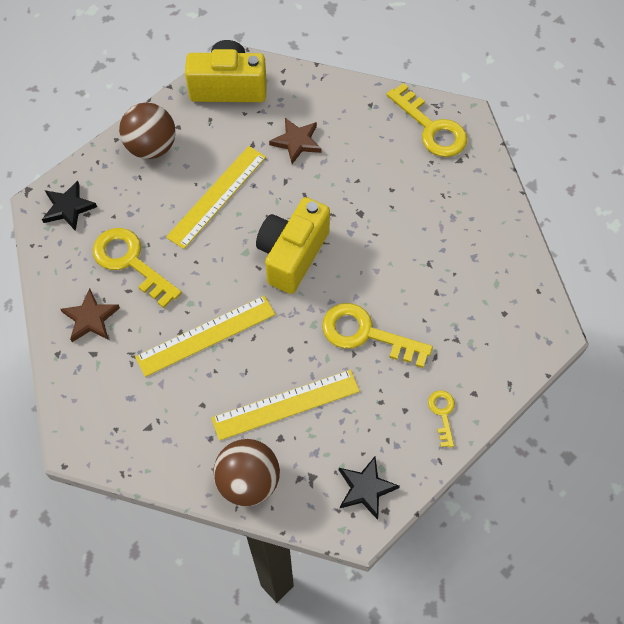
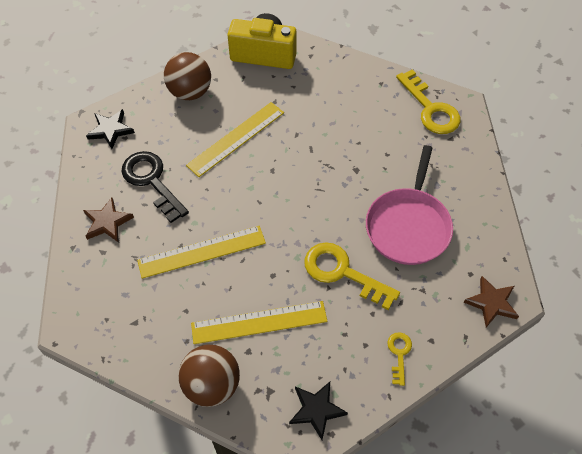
camera: 10 degrees right, 5 degrees down
yellow key [93,228,182,308] -> black key [121,151,189,223]
yellow camera [256,197,330,294] -> none
brown star [269,118,322,164] -> brown star moved to [464,276,519,328]
none -> pink pan [366,145,453,265]

